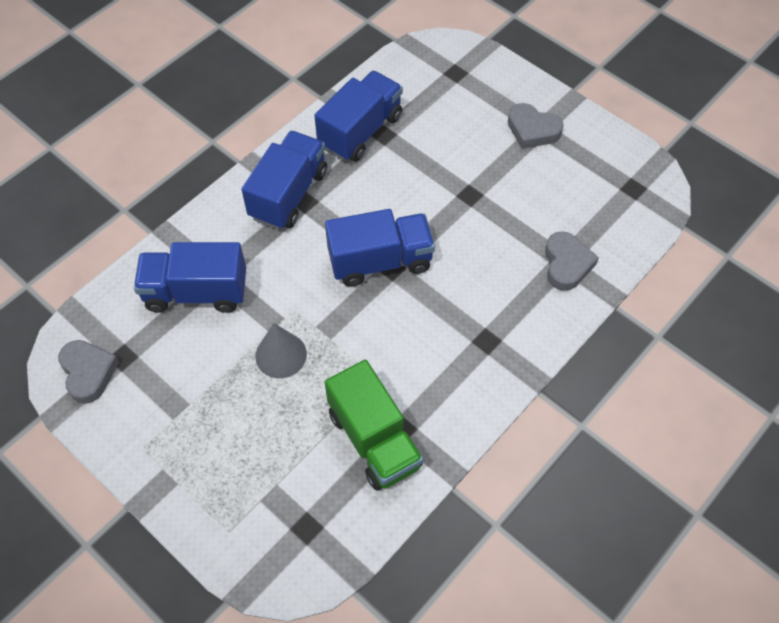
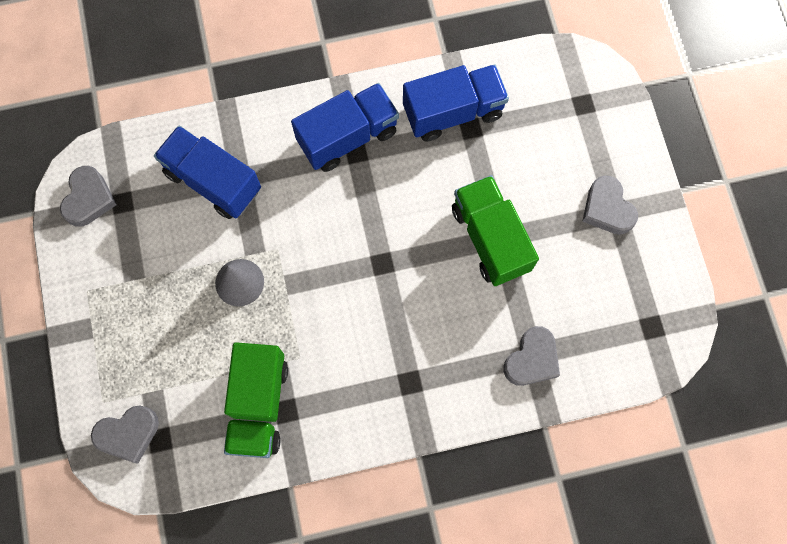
camera: 35 degrees right, 15 degrees up
blue truck [325,209,435,287] -> none
none -> grey heart [91,405,159,464]
none -> green truck [452,175,539,286]

